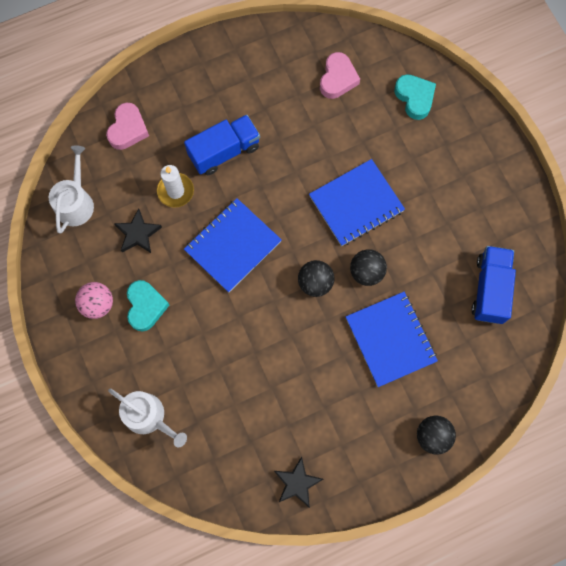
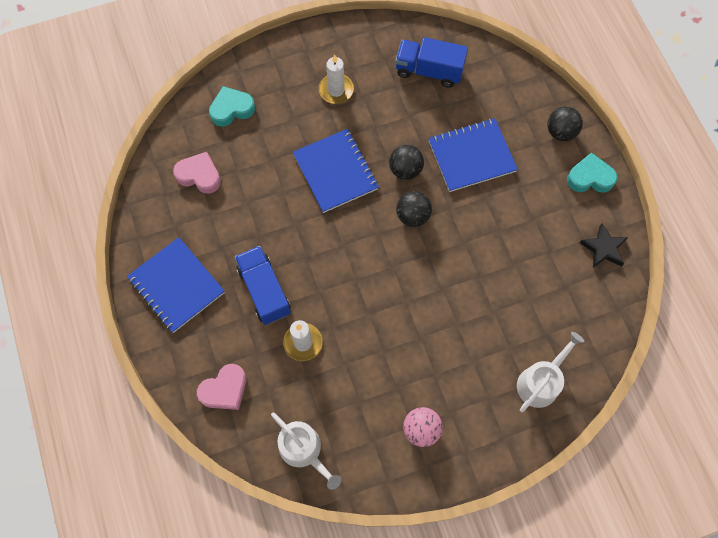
camera: 85 degrees left, 5 degrees down
white watering can [49,145,94,234] -> white watering can turned 150 degrees counterclockwise [271,412,341,490]
pink heart [106,103,149,150] -> pink heart turned 120 degrees clockwise [197,364,246,410]
black star [114,208,162,253] -> none
turquoise heart [127,280,169,331] -> turquoise heart moved to [567,153,618,193]
blue notebook [184,198,282,293] -> blue notebook moved to [127,237,225,333]
none -> white candle [319,54,354,104]

